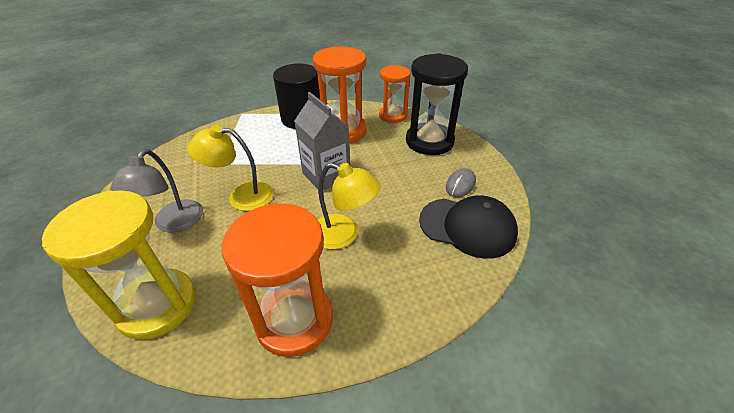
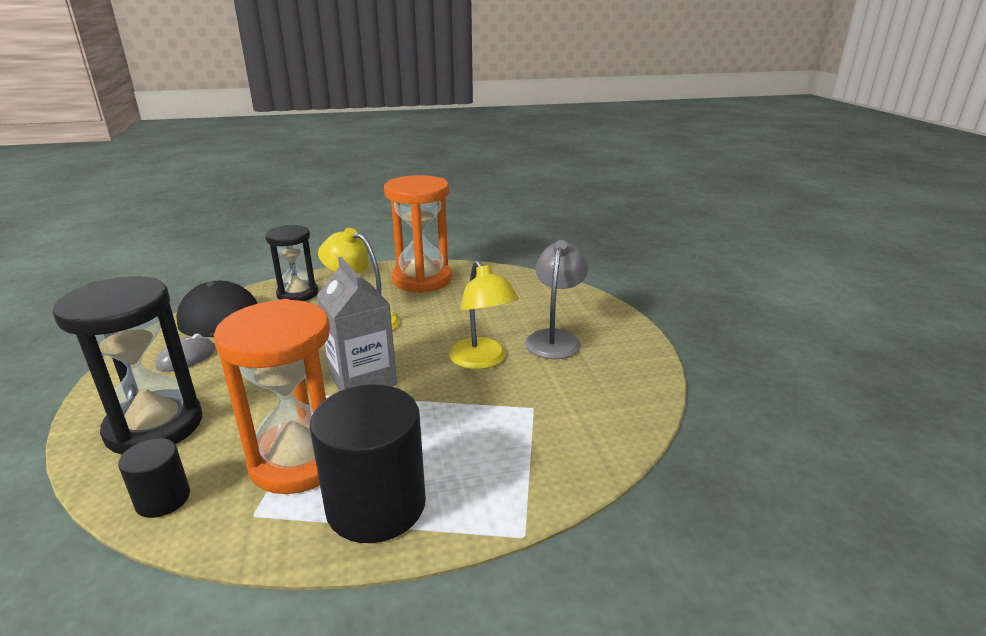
camera: 175 degrees left, 15 degrees down
yellow hourglass [42,190,196,340] -> none
yellow lamp [188,125,274,211] -> yellow lamp turned 60 degrees clockwise [449,260,519,369]
orange hourglass [379,65,411,123] -> black cylinder [118,438,190,518]
none -> black hourglass [265,225,318,301]

